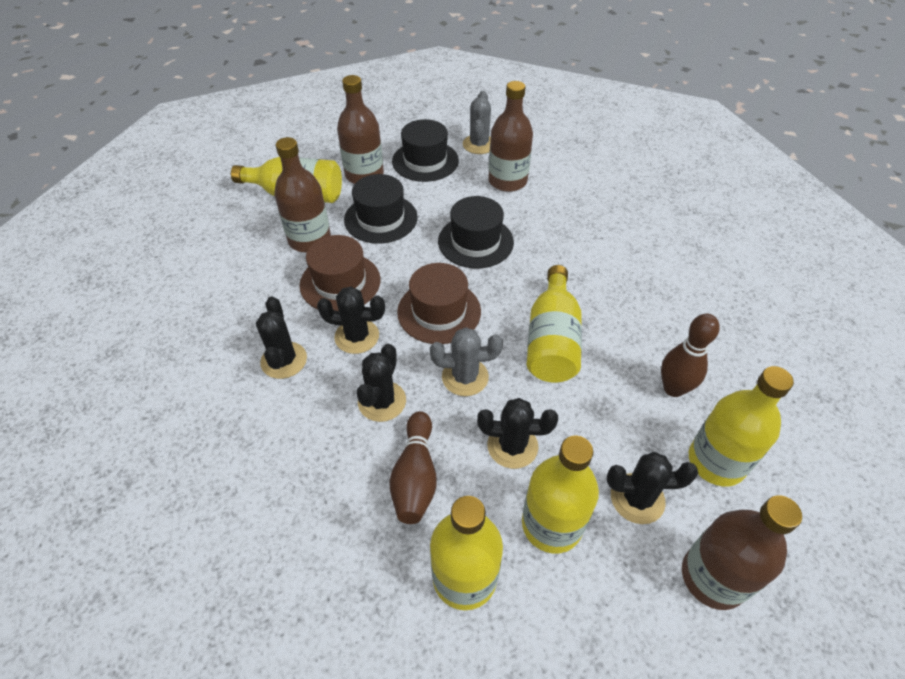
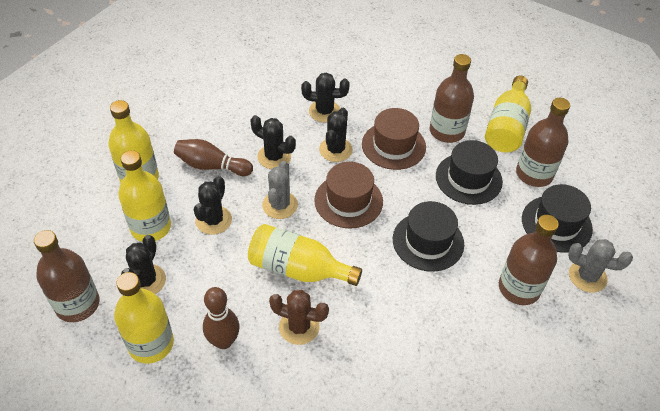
camera: 100 degrees right, 0 degrees up
none -> brown cactus [269,290,329,345]

